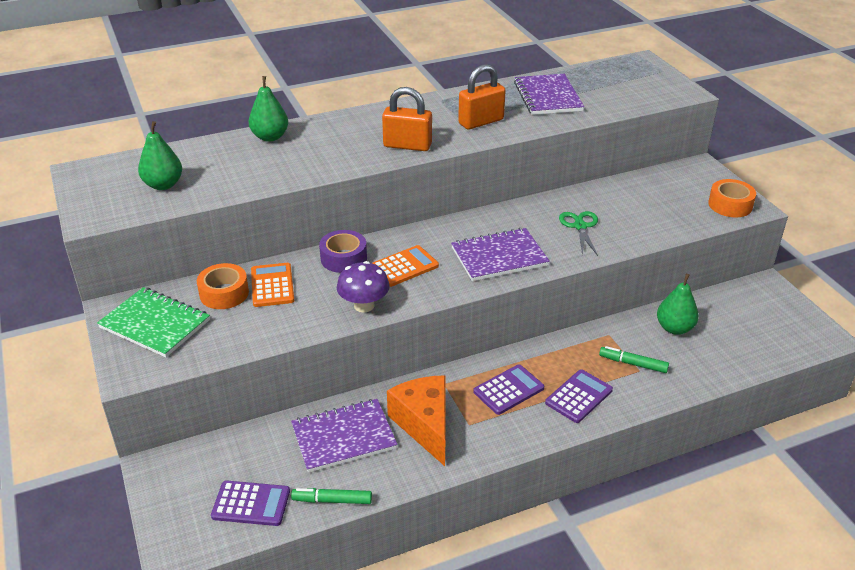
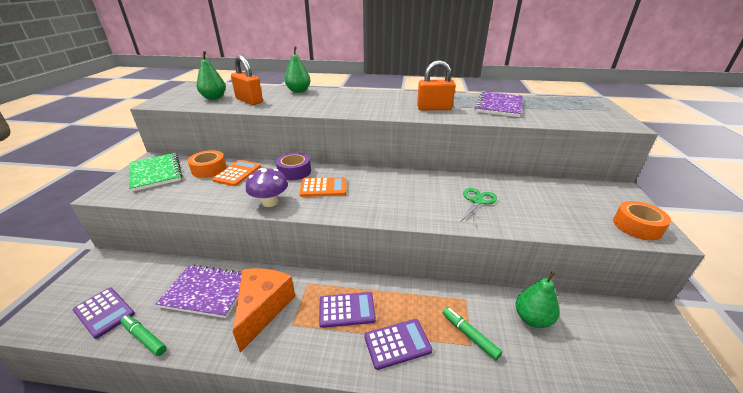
camera: 30 degrees right, 5 degrees down
orange padlock [382,87,432,151] -> orange padlock moved to [231,55,263,105]
purple notebook [451,228,550,281] -> none

